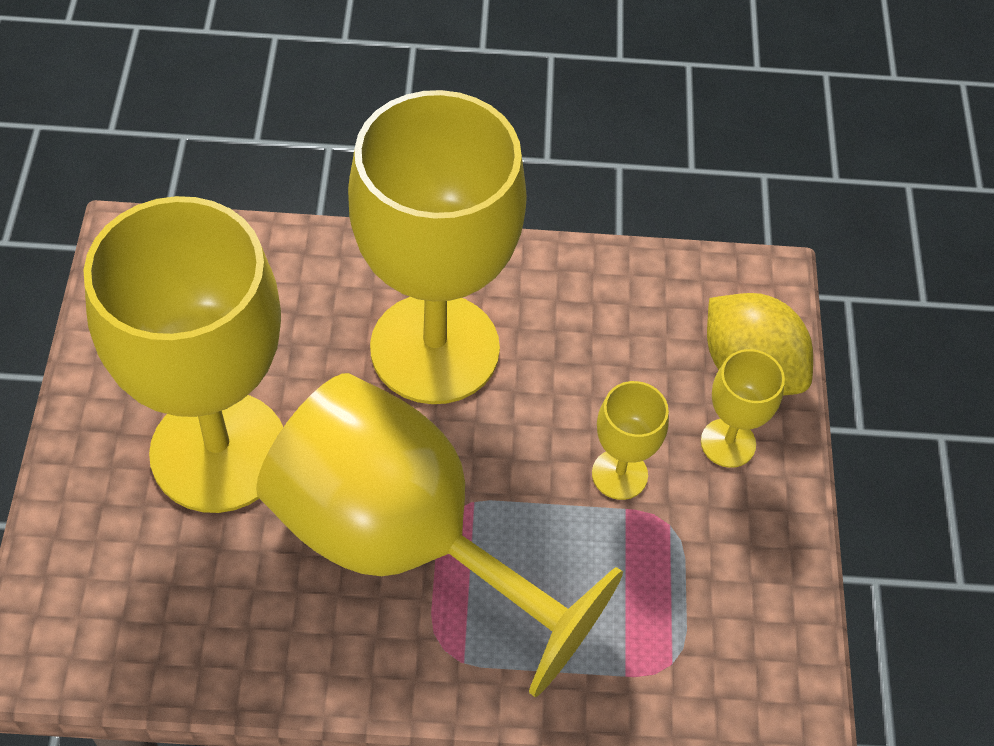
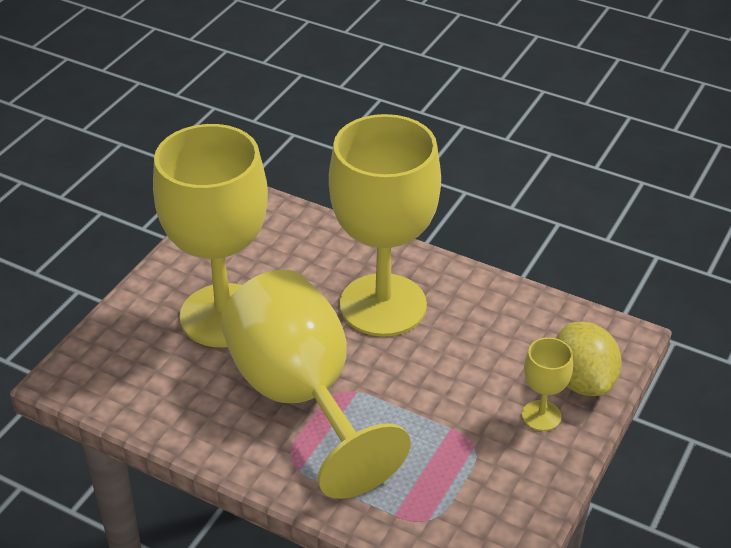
camera: 30 degrees right, 15 degrees down
yellow goblet [592,381,669,500] -> none

